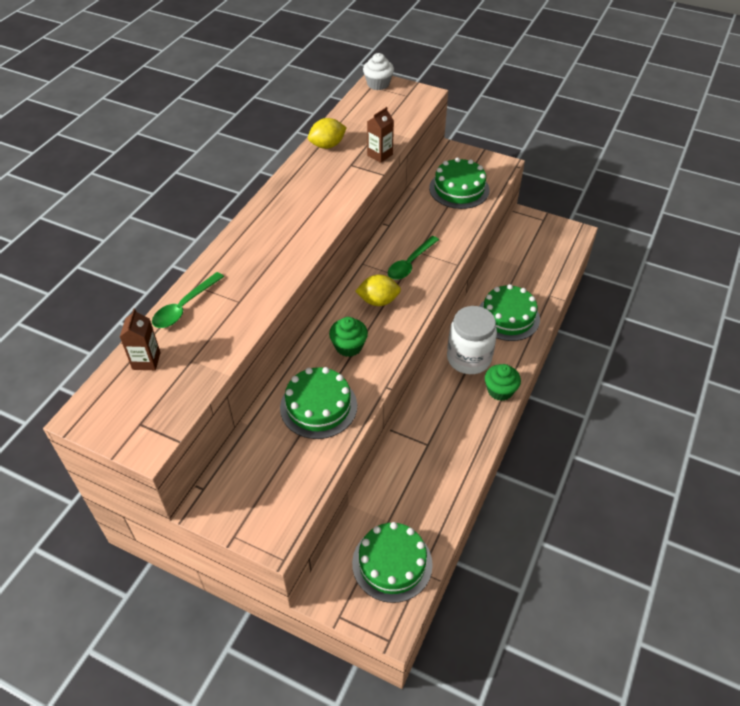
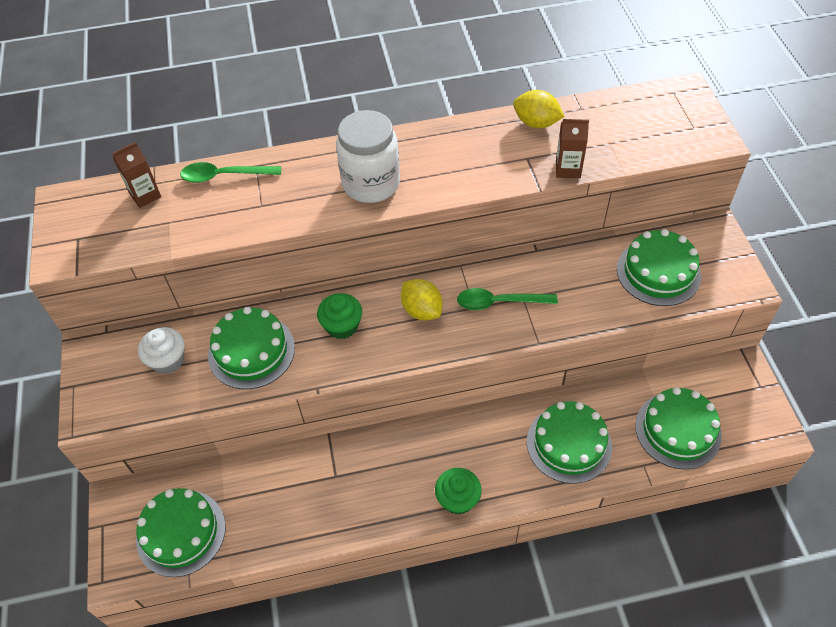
camera: 55 degrees right, 5 degrees up
white cupcake [363,53,394,90] -> white cupcake moved to [138,327,185,374]
white jar [447,306,497,374] -> white jar moved to [336,110,400,203]
none -> green cake [635,387,722,469]

